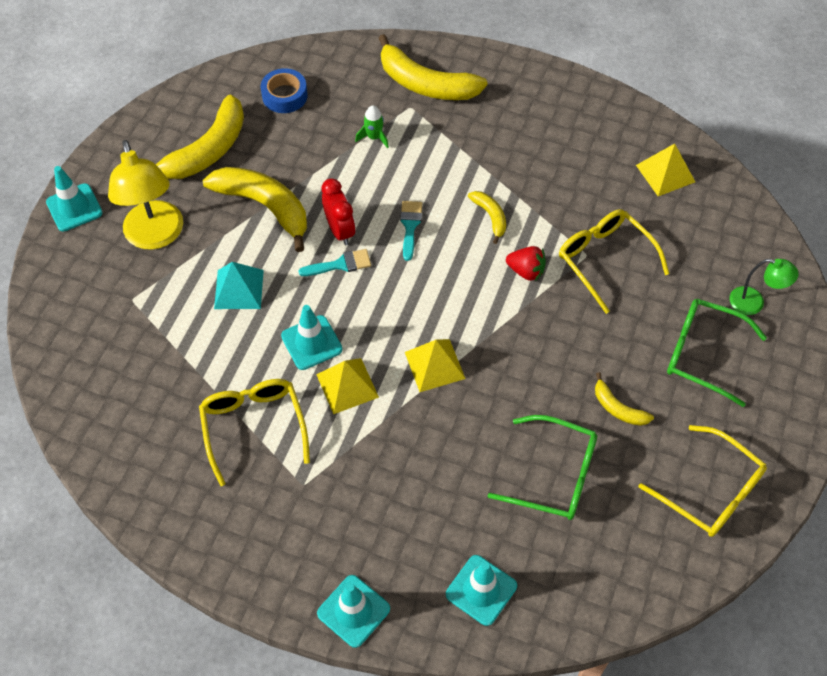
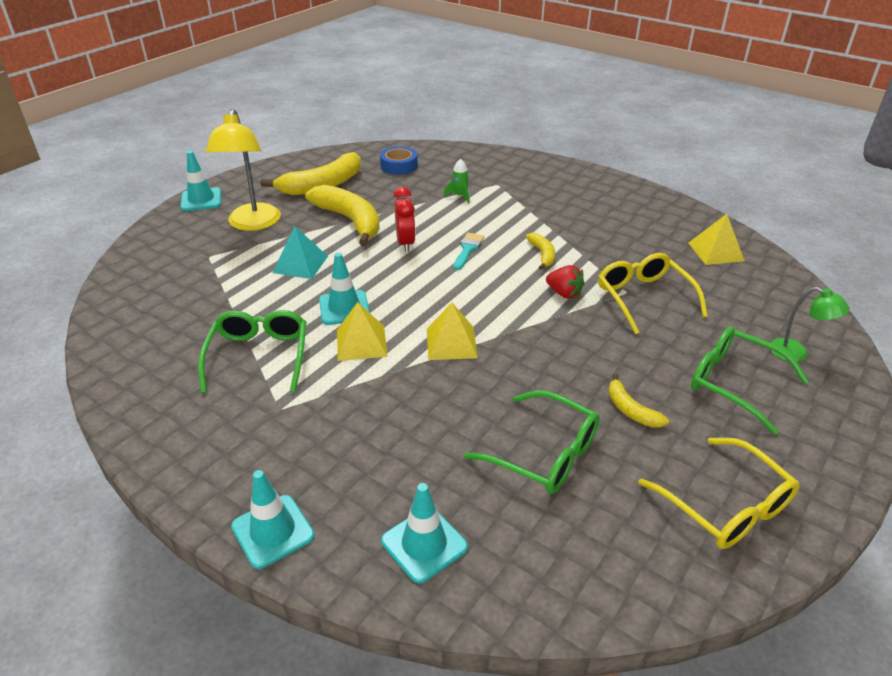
camera: 15 degrees right, 20 degrees down
yellow glasses [199,379,310,486] -> green glasses [198,310,307,393]
turquoise brush [299,249,371,276] -> none
yellow banana [378,34,487,100] -> none

